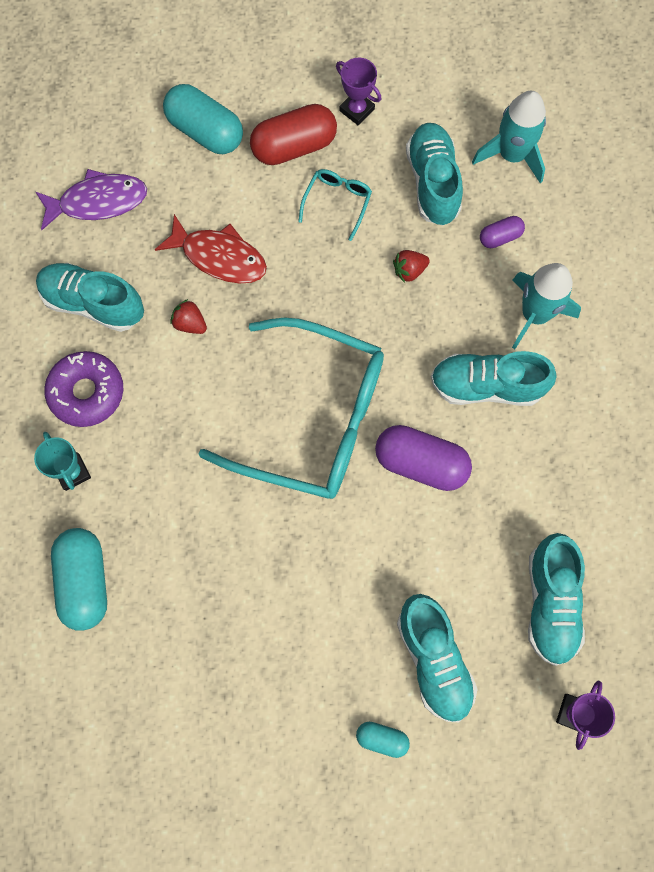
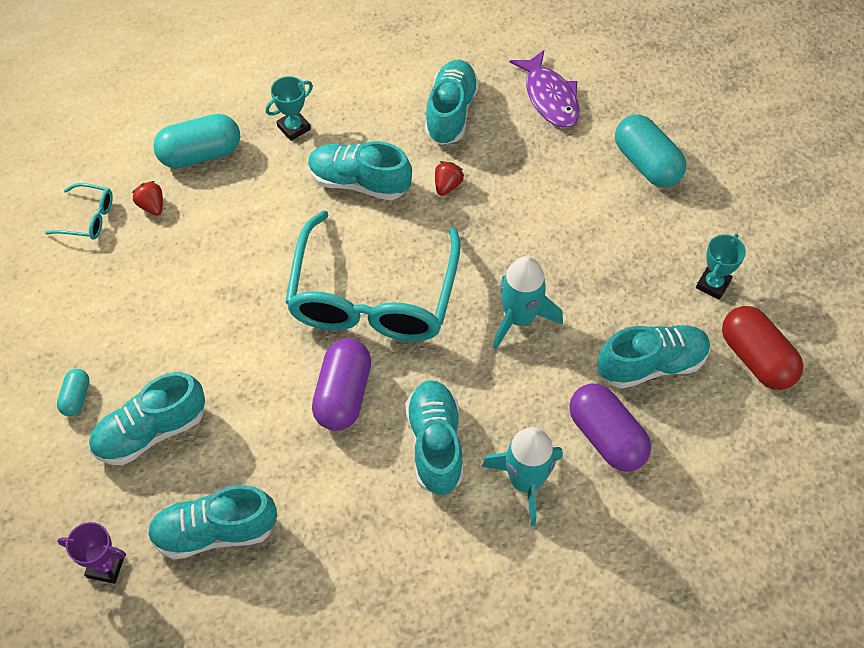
camera: 80 degrees right, 15 degrees down
purple donut [44,351,123,427] -> none
red fish [155,214,267,283] -> none
turquoise capsule [163,84,243,154] -> turquoise capsule turned 60 degrees counterclockwise [615,114,686,187]
red capsule [250,104,337,165] -> red capsule moved to [722,306,803,390]
turquoise glasses [298,169,372,241] -> turquoise glasses moved to [45,183,113,239]
purple trophy [336,58,381,125] -> turquoise trophy [696,234,746,300]
red strawberry [393,250,430,283] -> red strawberry moved to [132,181,163,216]
turquoise rocket [472,91,546,183] -> turquoise rocket moved to [493,256,563,349]
purple capsule [480,216,525,248] -> purple capsule [569,384,651,472], size x1.94
none -> turquoise shoe [308,141,412,201]

